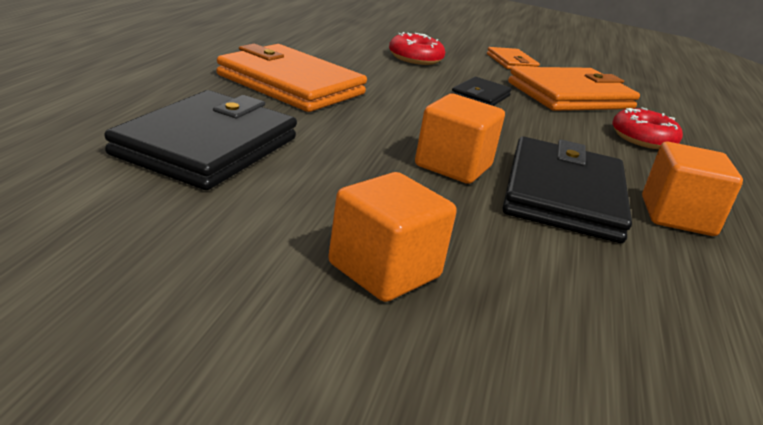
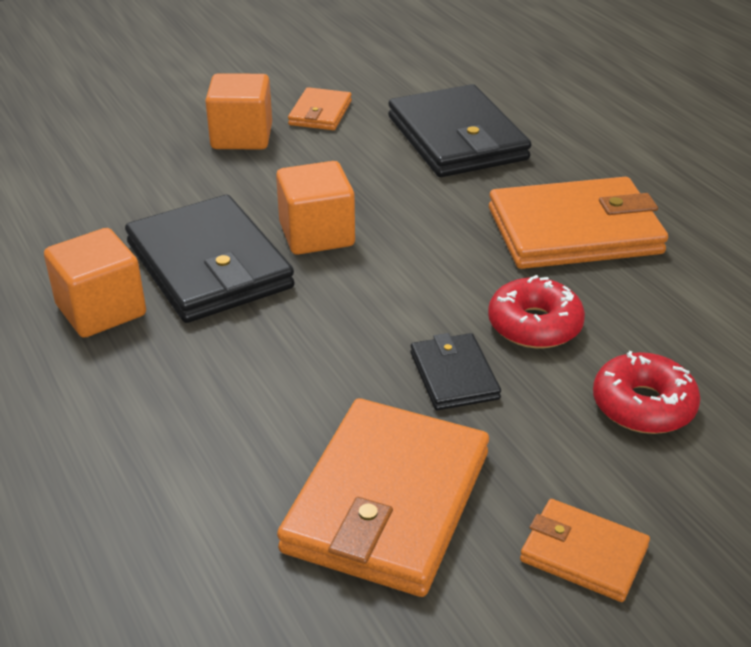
camera: 140 degrees right, 10 degrees up
red donut [612,107,683,149] -> red donut moved to [488,275,585,348]
none -> orange wallet [288,87,352,130]

